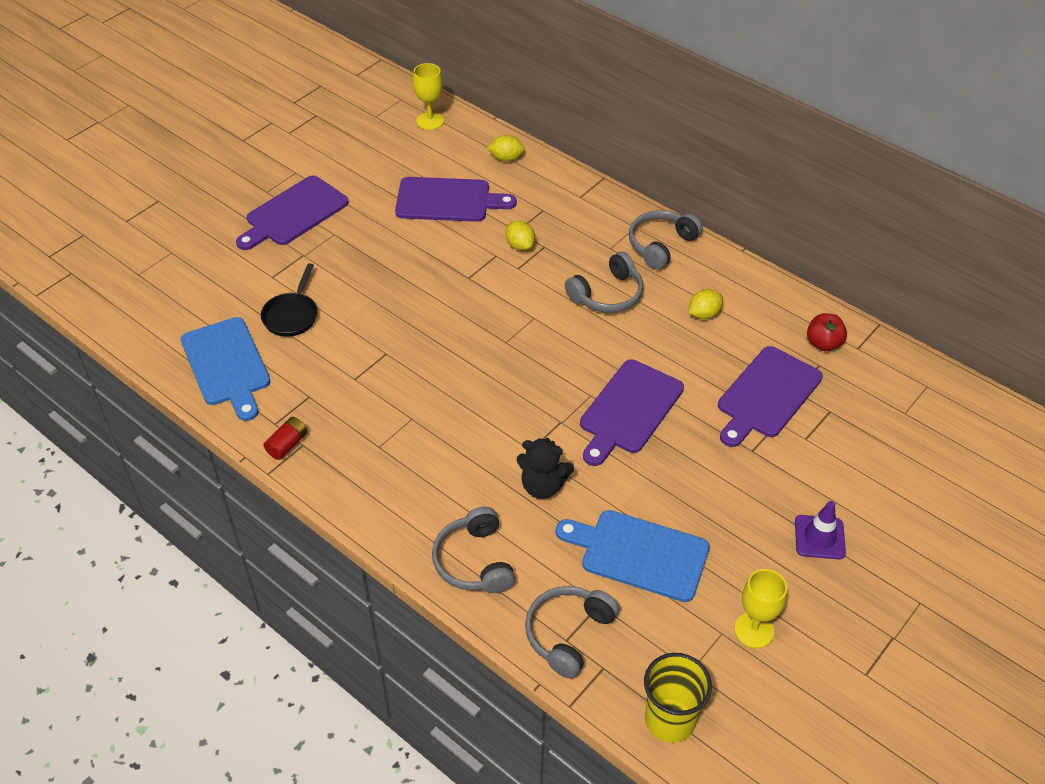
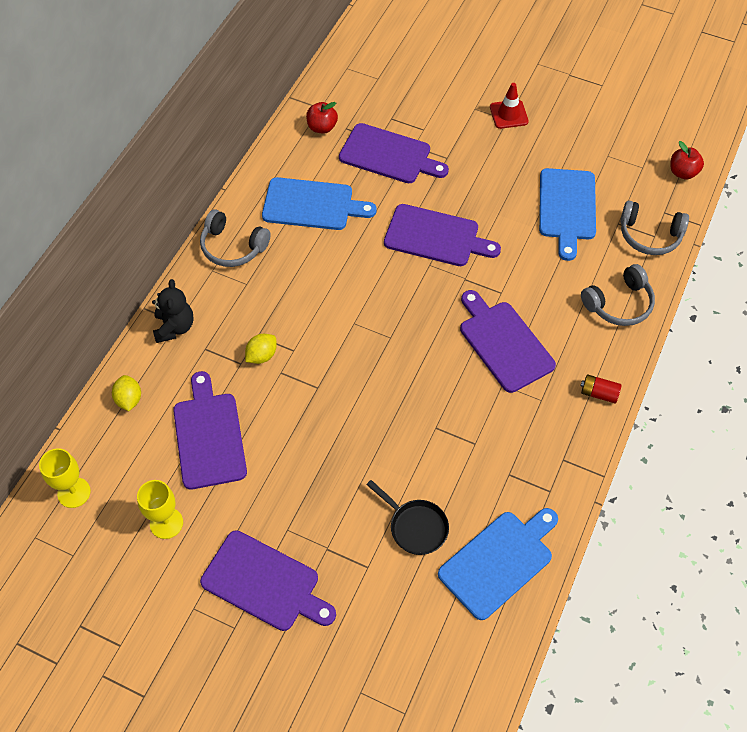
camera: 105 degrees left, 10 degrees up
black pan [261,263,317,337] -> black pan turned 45 degrees clockwise [366,480,449,555]
red battery [263,417,307,460] -> red battery moved to [581,374,622,404]
black teddy bear [516,438,574,499] -> black teddy bear moved to [152,279,194,343]
grey headphones [565,252,643,313] -> none
yellow cup [644,653,712,743] -> red apple [670,141,704,179]
yellow lemon [689,289,723,319] -> blue cutting board [262,177,377,230]
yellow goblet [734,569,787,648] -> yellow goblet moved to [137,480,183,539]
purple traffic cone [795,501,846,559] -> red traffic cone [490,83,529,129]
none -> purple cutting board [460,290,556,393]

